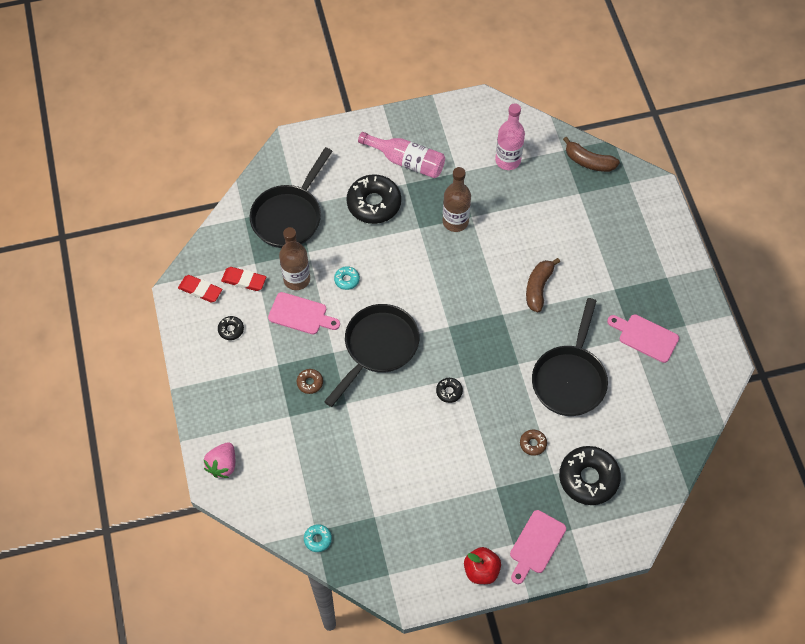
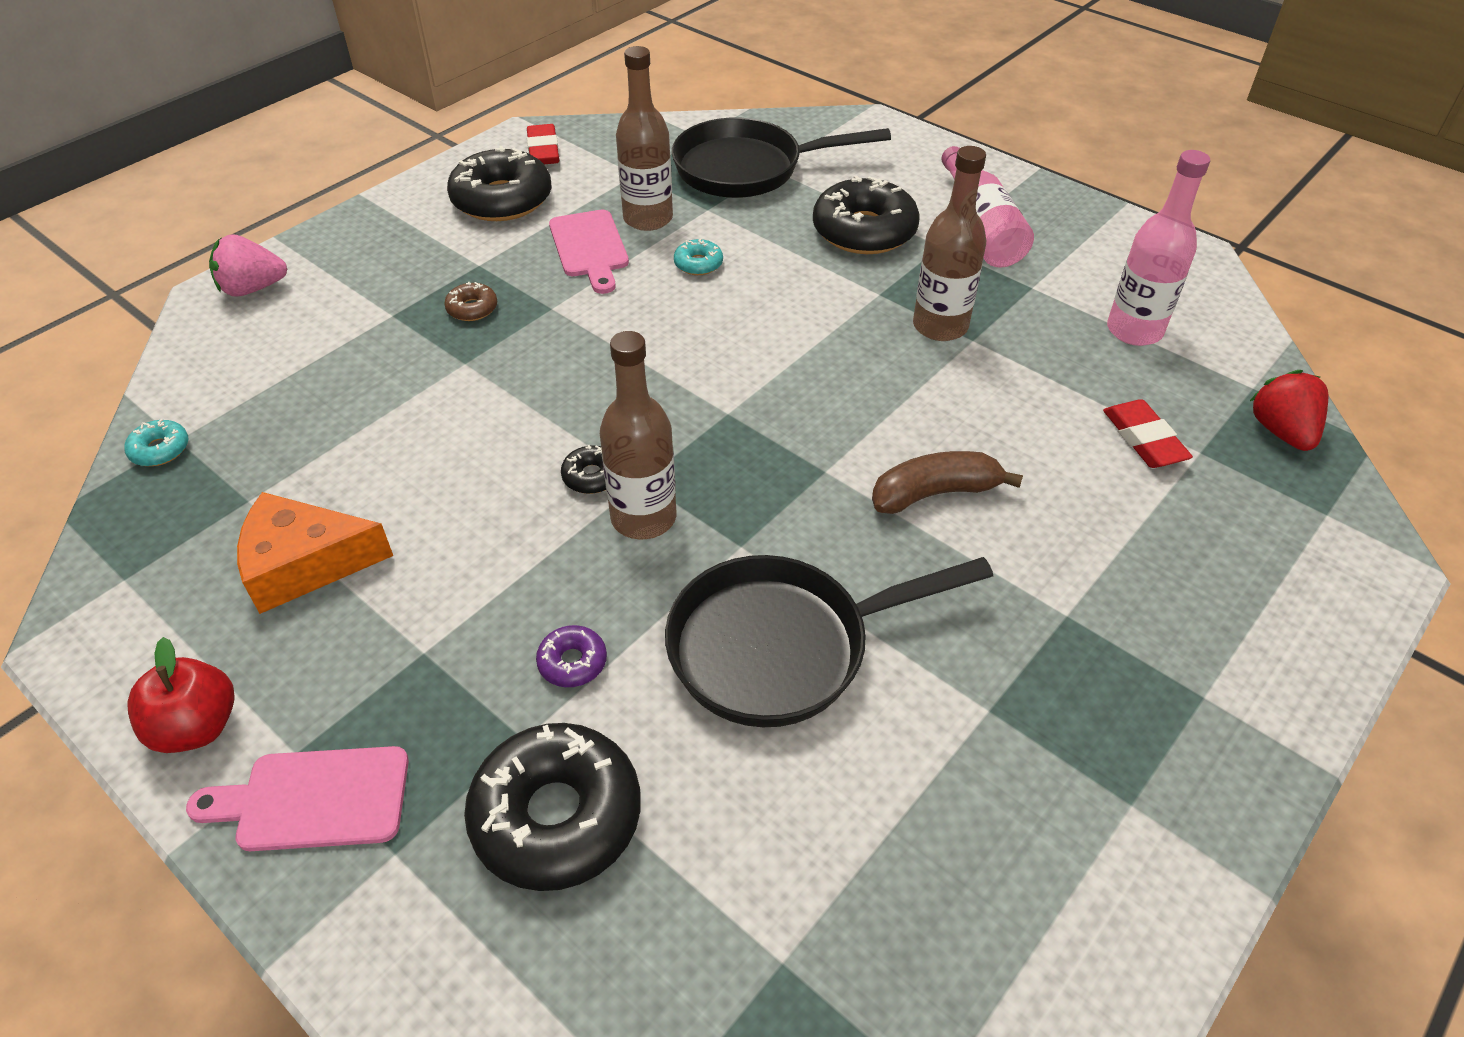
camera: 55 degrees right, 15 degrees down
black donut [218,316,244,340] -> black donut [447,146,552,221], size x2.21
red eraser [221,267,266,291] -> red eraser moved to [1103,399,1193,468]
black pan [324,304,420,407] -> none
brown donut [520,429,547,456] -> purple donut [536,625,607,687]
brown banana [563,137,620,172] -> red strawberry [1250,370,1328,451]
pink cutting board [607,314,679,363] -> none
none -> orange cheese [237,492,393,614]
none -> brown bottle [600,331,676,539]

